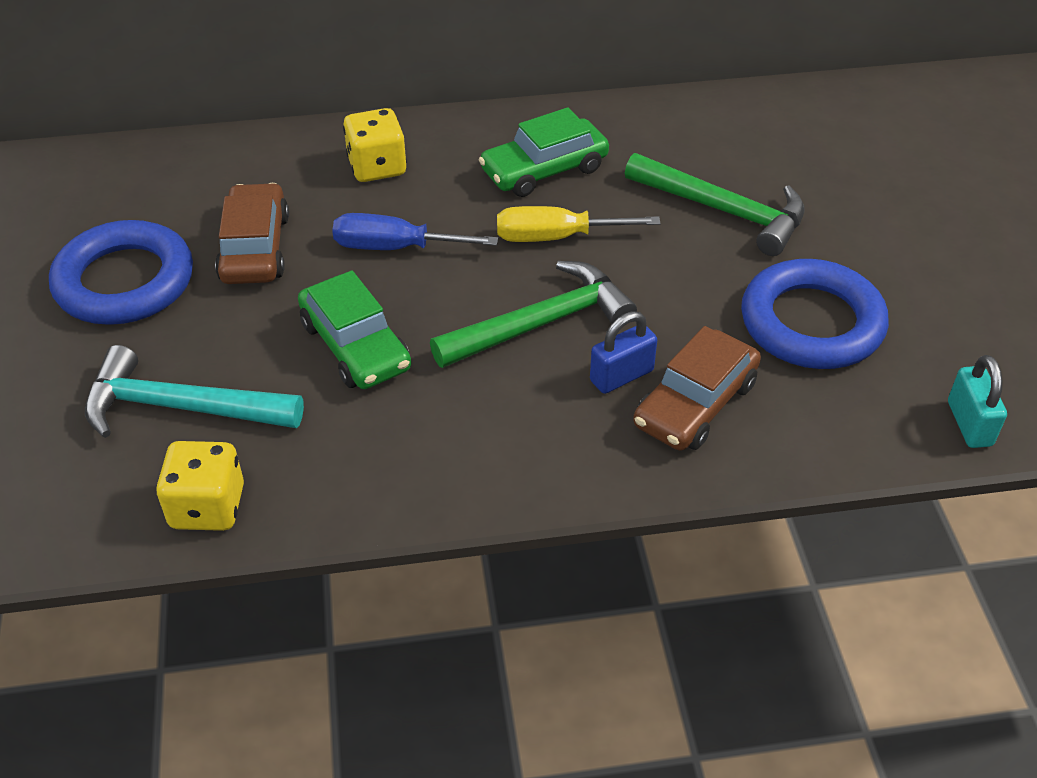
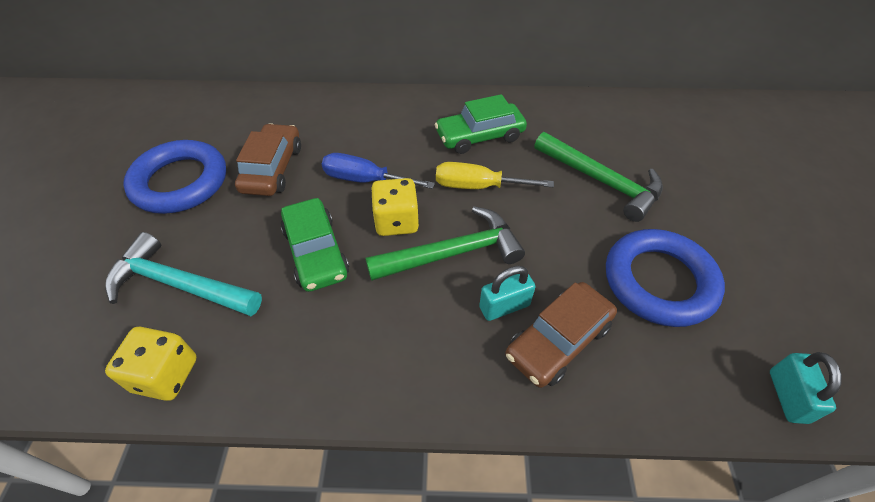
camera: 10 degrees right, 5 degrees up
yellow dice [343,108,407,182] -> yellow dice moved to [371,178,419,236]
blue padlock [590,311,657,394] -> turquoise padlock [479,266,536,321]

